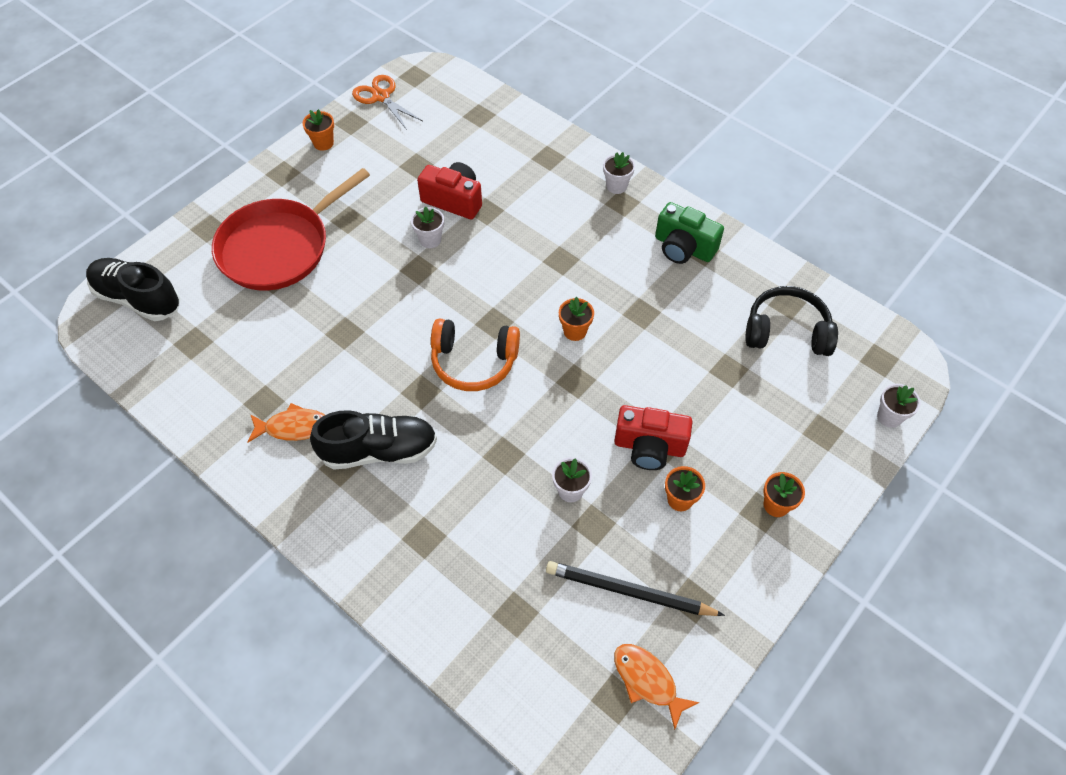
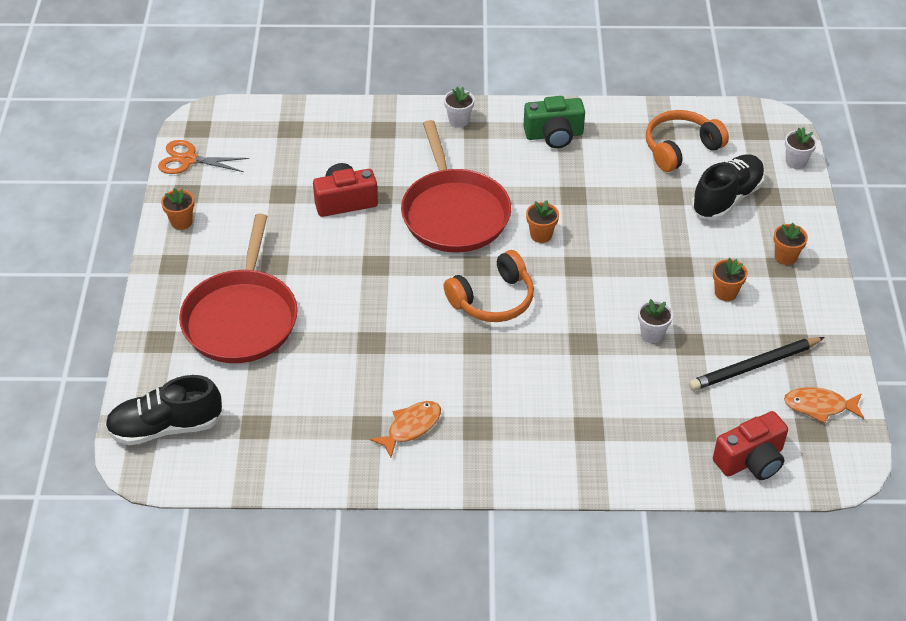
camera: 40 degrees left, 10 degrees down
black shoe [310,410,437,470] -> black shoe moved to [692,155,765,221]
white flower pot [411,207,444,248] -> none
red camera [614,405,692,470] -> red camera moved to [713,411,788,480]
black headphones [745,286,838,356] -> orange headphones [646,110,729,172]
none -> red pan [401,120,511,252]

